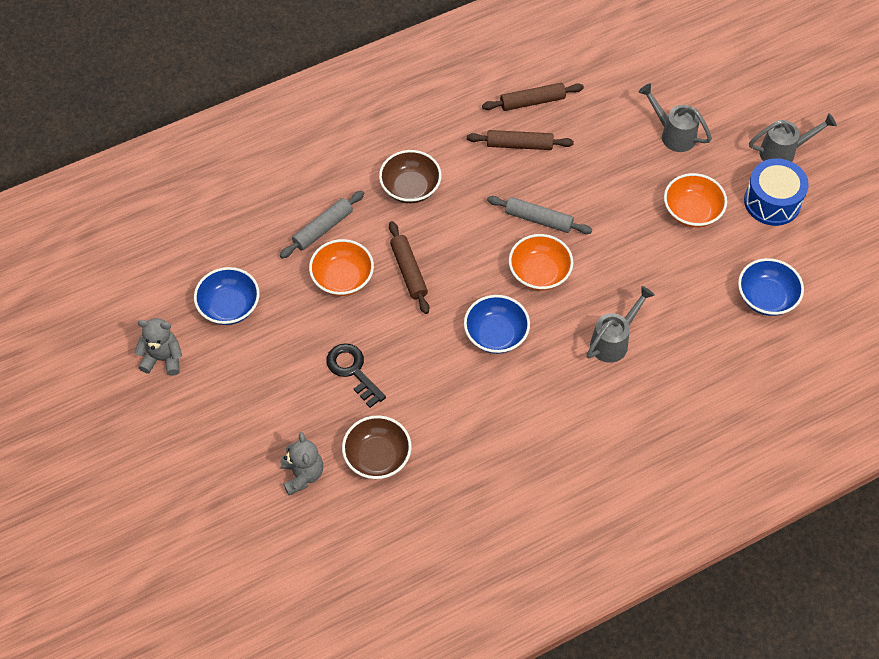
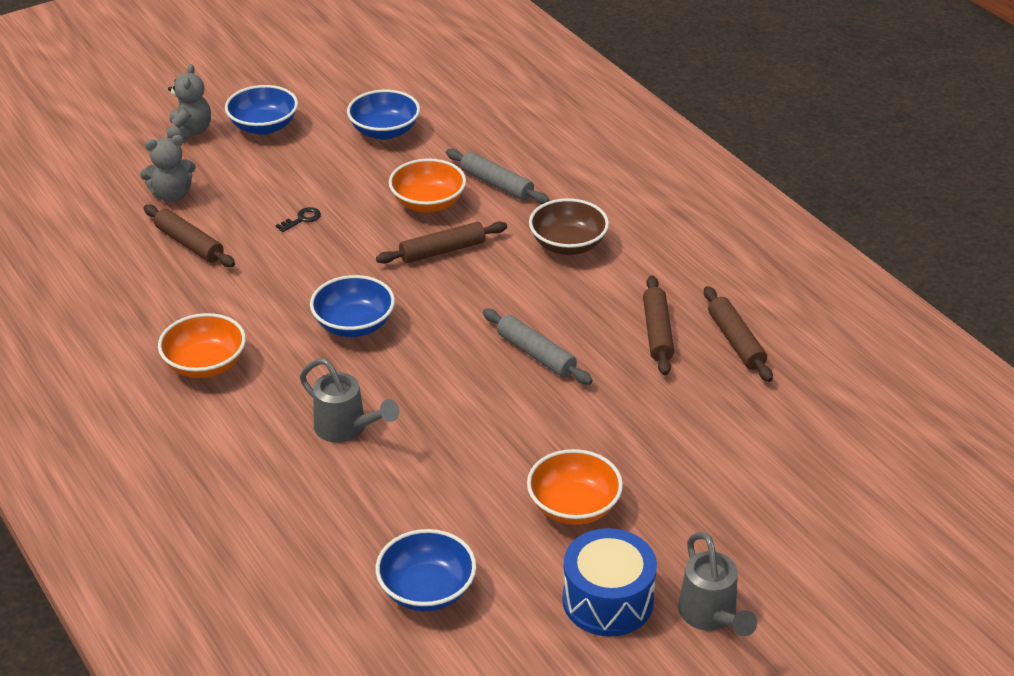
camera: 85 degrees right, 20 degrees down
grey teddy bear [134,318,182,376] -> grey teddy bear moved to [166,64,211,139]
black key [327,343,386,408] -> black key [276,207,321,232], size x0.53
brown bowl [342,416,412,479] -> brown rolling pin [144,205,235,267]
grey rolling pin [487,196,592,234] -> grey rolling pin turned 60 degrees counterclockwise [483,309,593,385]
orange bowl [509,234,573,291] -> orange bowl moved to [158,313,246,378]
grey watering can [639,83,712,152] -> none
none -> blue bowl [225,85,298,135]

